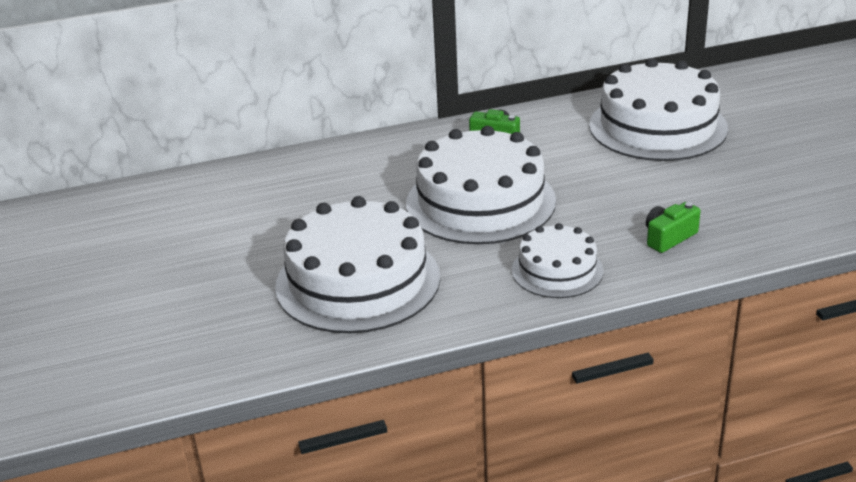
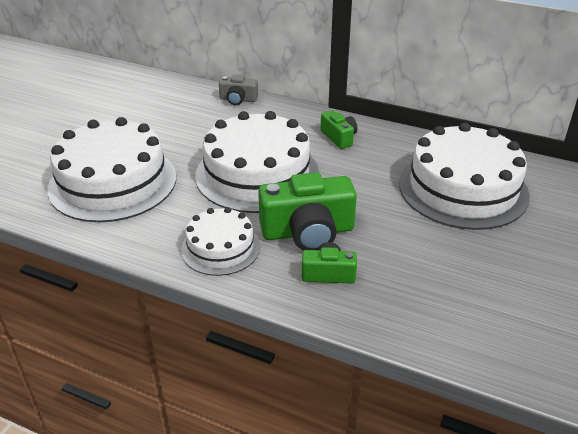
camera: 40 degrees right, 5 degrees up
none -> grey camera [219,75,258,105]
none -> green camera [258,172,357,250]

